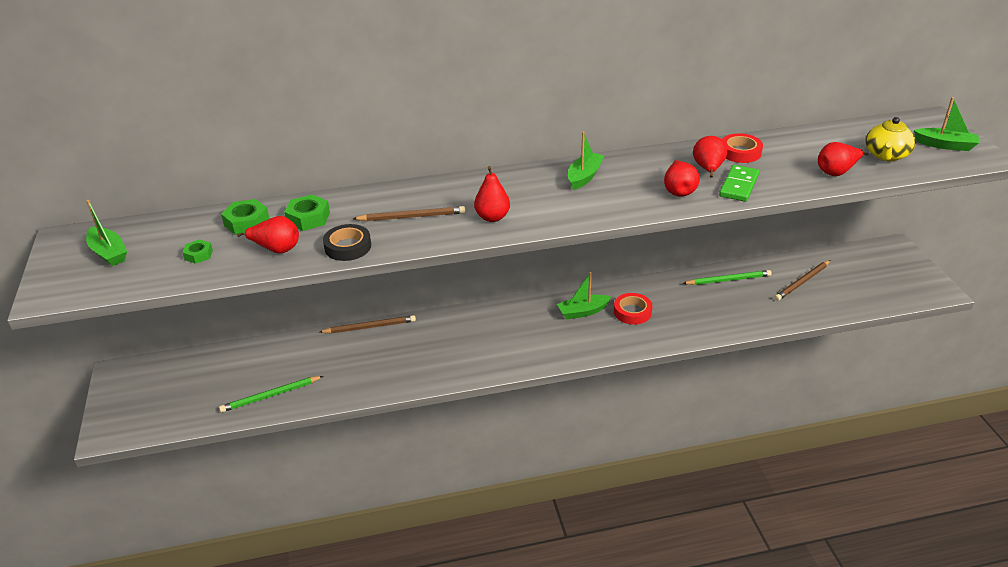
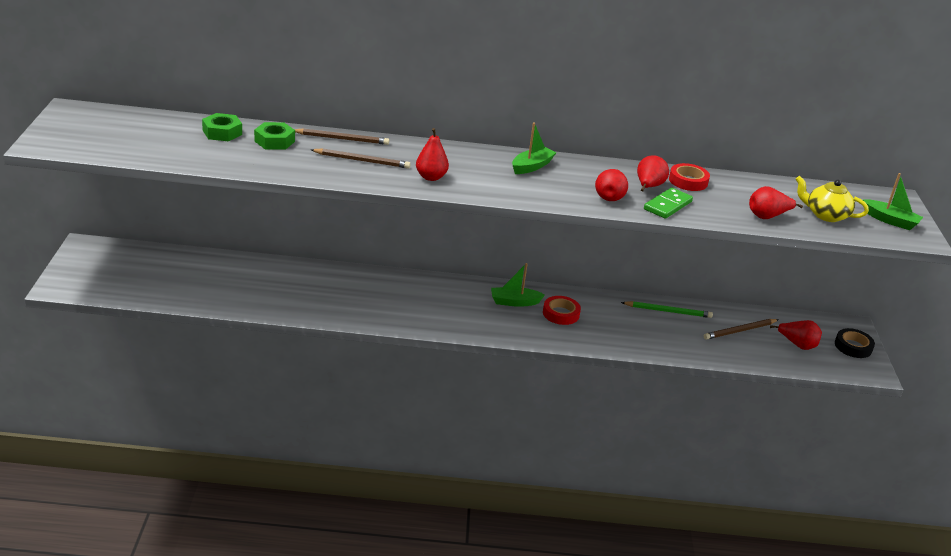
camera: 10 degrees right, 5 degrees down
green boat [86,200,127,266] -> none
green nut [182,239,213,264] -> none
green pencil [219,376,323,412] -> none
red pear [237,216,299,254] -> red pear moved to [770,320,822,350]
brown pencil [319,315,416,333] -> brown pencil moved to [294,128,389,145]
black tape [323,224,371,261] -> black tape moved to [835,328,875,358]
yellow teapot [865,117,916,161] -> yellow teapot turned 75 degrees clockwise [796,176,869,222]

